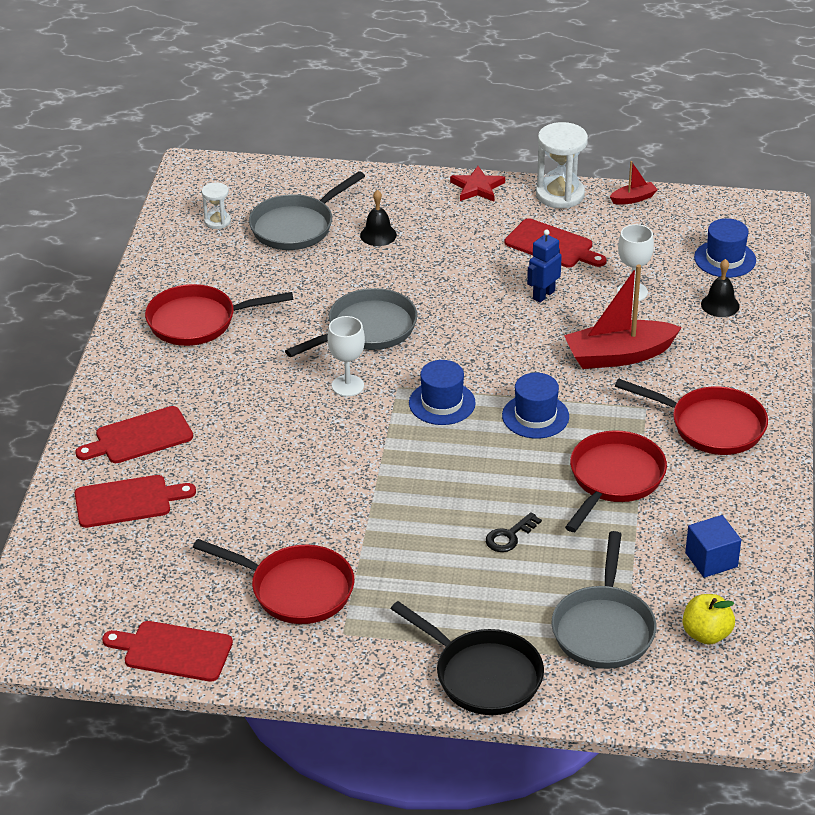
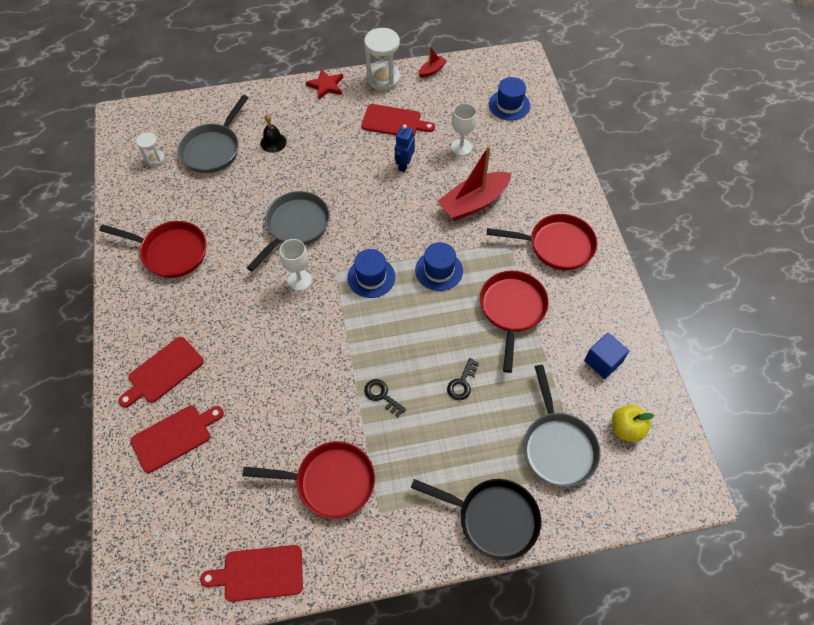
camera: 20 degrees left, 20 degrees up
red pan [145,284,294,346] -> red pan turned 135 degrees counterclockwise [99,221,207,278]
black bell [701,259,740,317] -> none
none -> black key [364,379,406,417]

